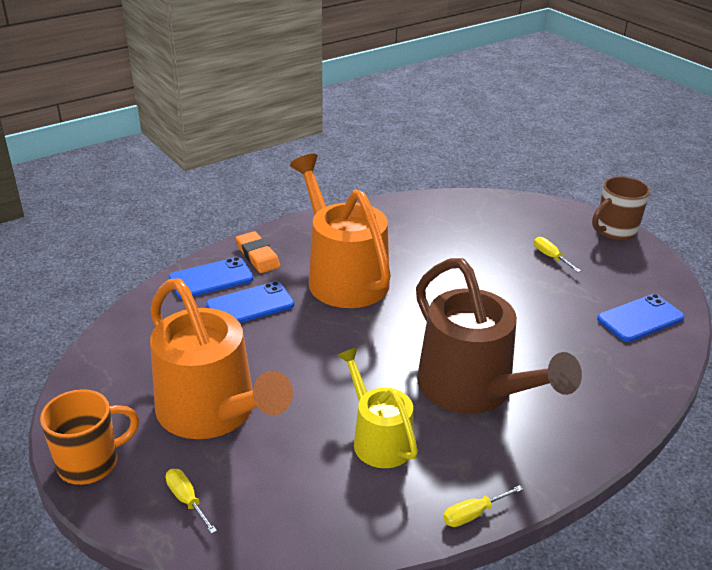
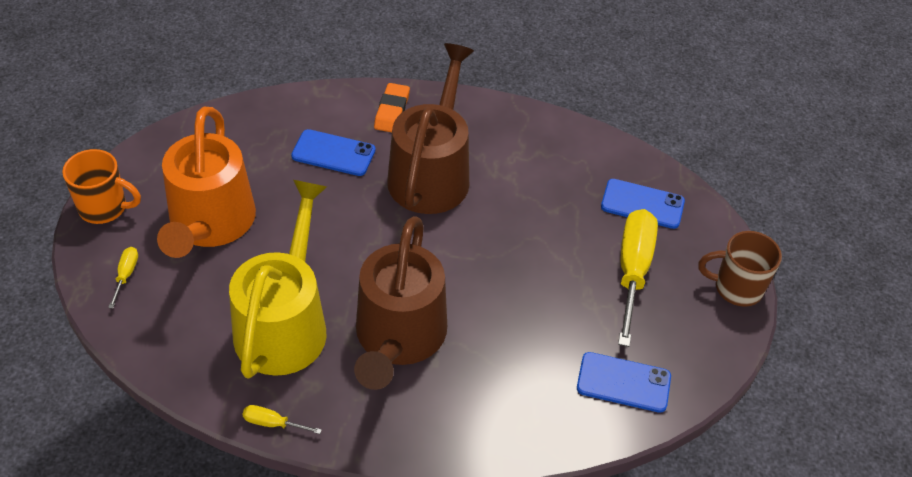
camera: 40 degrees right, 15 degrees up
blue phone [169,257,253,299] -> blue phone moved to [601,179,685,229]
orange watering can [290,154,391,308] -> brown watering can [387,43,474,214]
yellow watering can [337,347,418,468] -> yellow watering can [229,180,327,379], size x1.71
yellow screwdriver [534,237,581,272] -> yellow screwdriver [618,209,658,347], size x2.30

